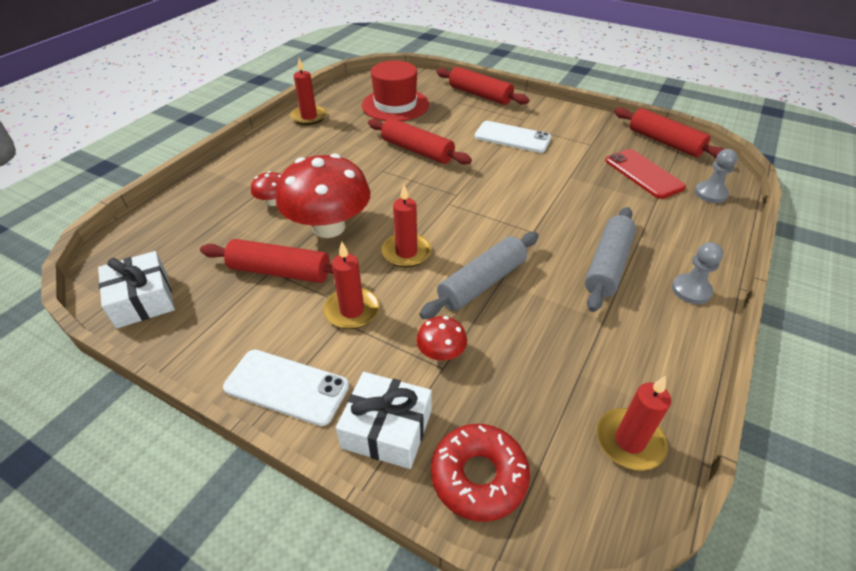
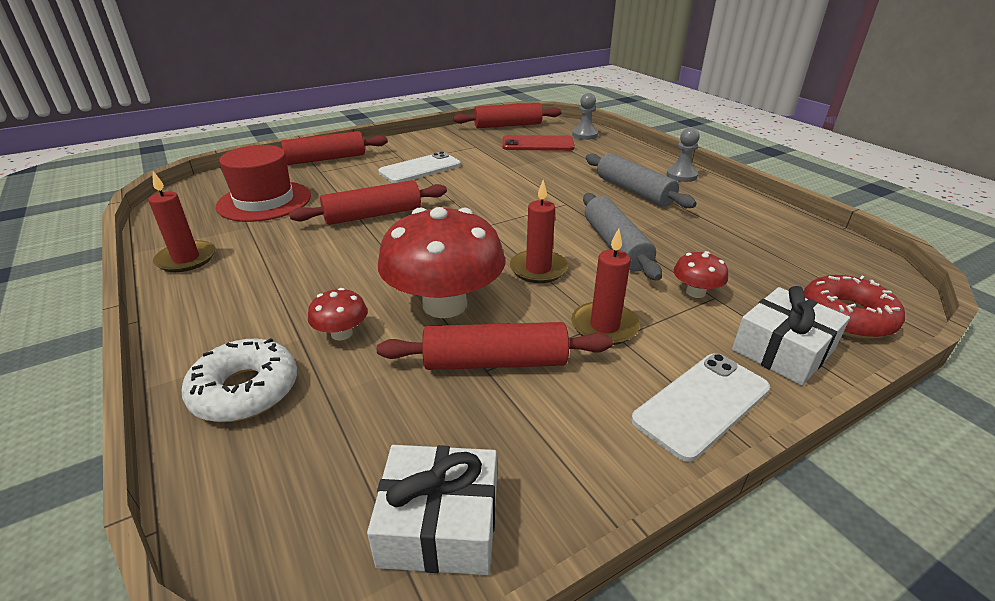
camera: 60 degrees left, 10 degrees down
red rolling pin [200,239,333,283] -> red rolling pin turned 45 degrees clockwise [377,322,613,370]
red candle [596,376,671,471] -> none
none -> white donut [181,338,297,422]

